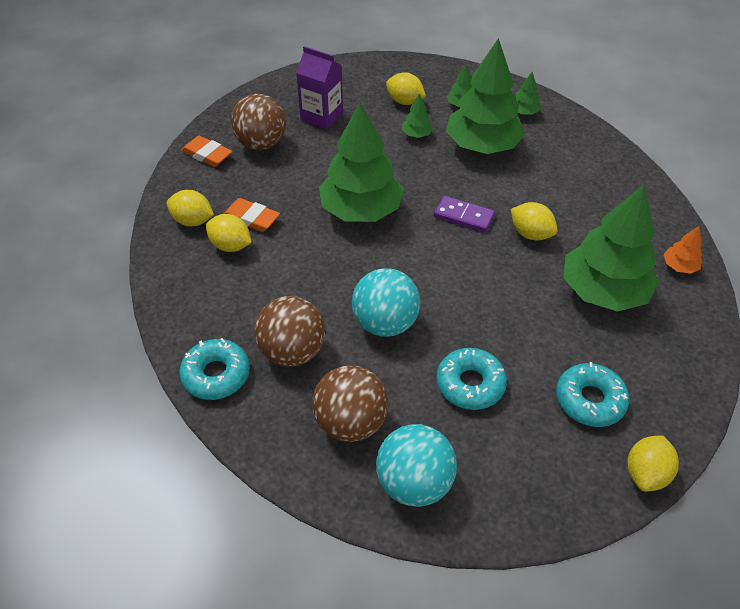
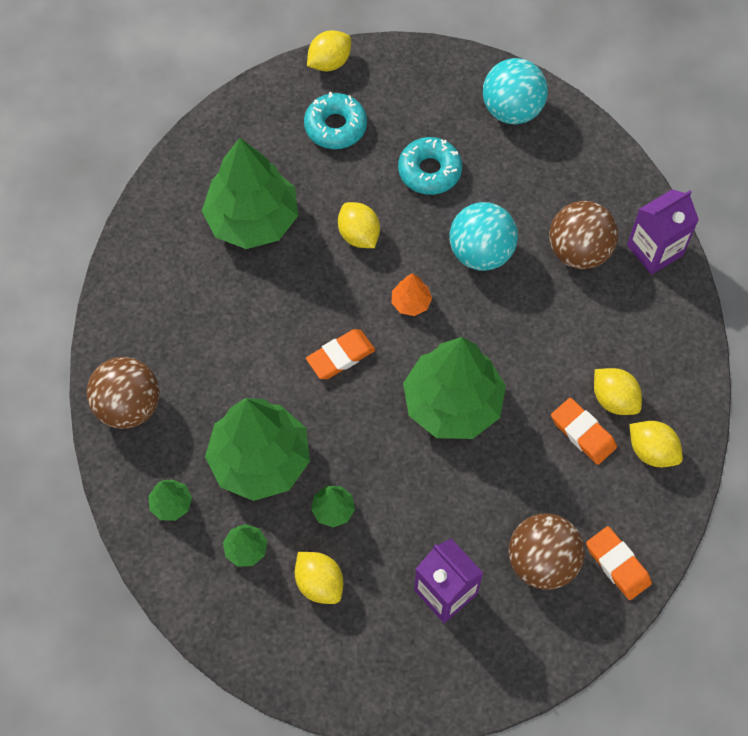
camera: 160 degrees left, 15 degrees up
turquoise donut [179,338,250,400] -> purple carton [627,189,699,275]
brown ball [312,365,388,442] -> brown ball moved to [86,357,160,429]
purple domino [434,196,495,232] -> orange eraser [306,329,375,379]
yellow lemon [511,202,558,240] -> yellow lemon moved to [338,202,380,248]
orange tree [664,226,702,274] -> orange tree moved to [392,273,432,316]

